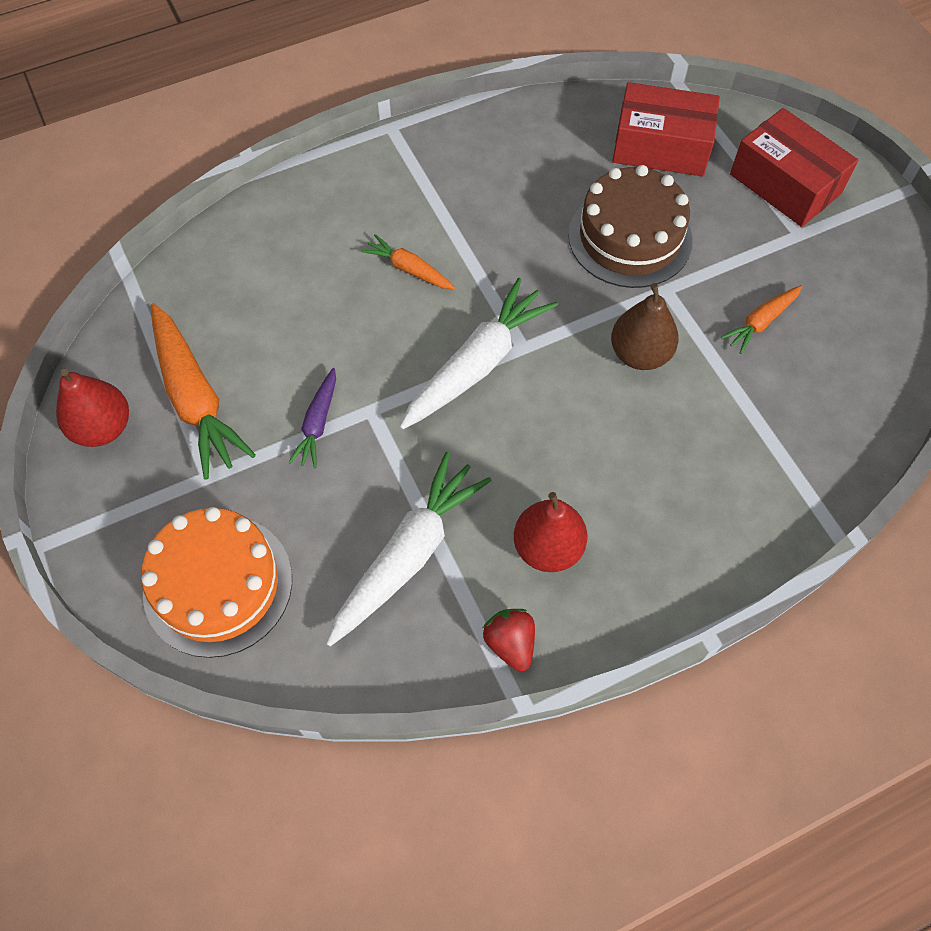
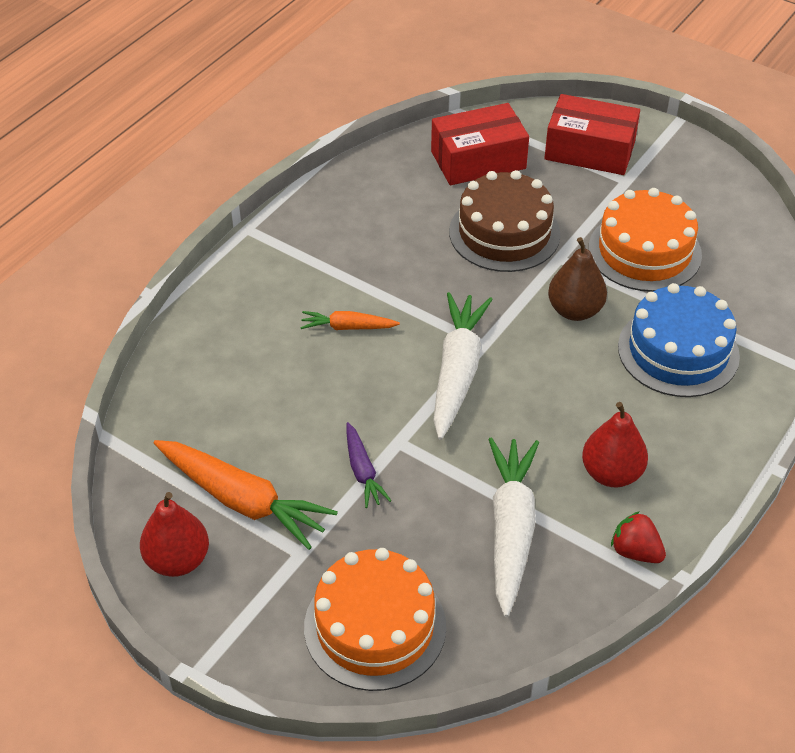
camera: 30 degrees left, 15 degrees down
orange carrot [721,285,802,354] -> orange cake [589,188,702,292]
none -> blue cake [618,283,740,397]

